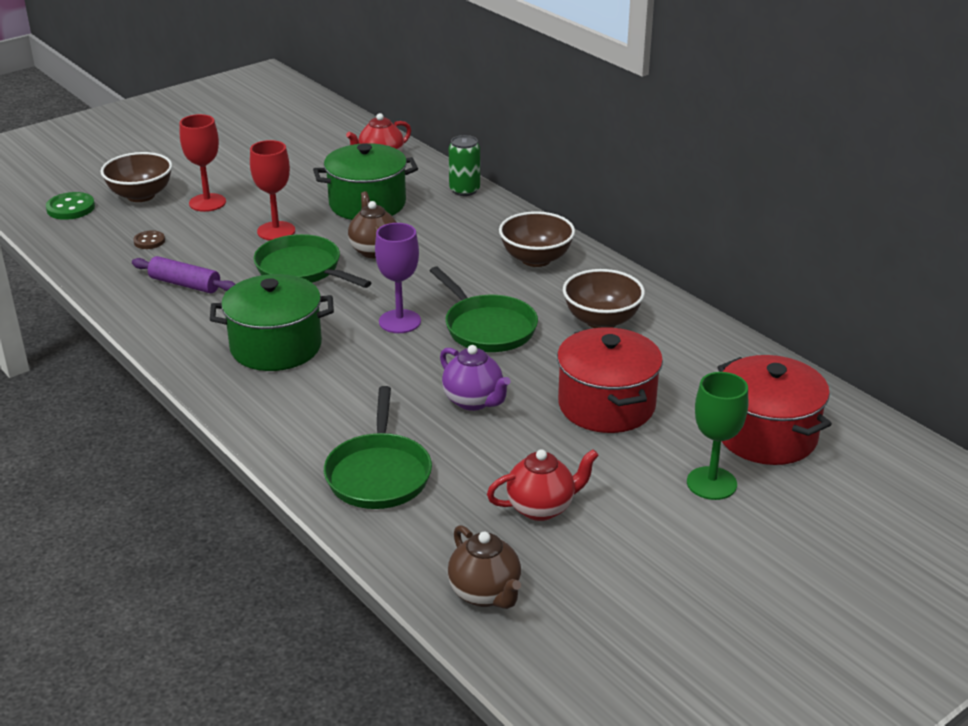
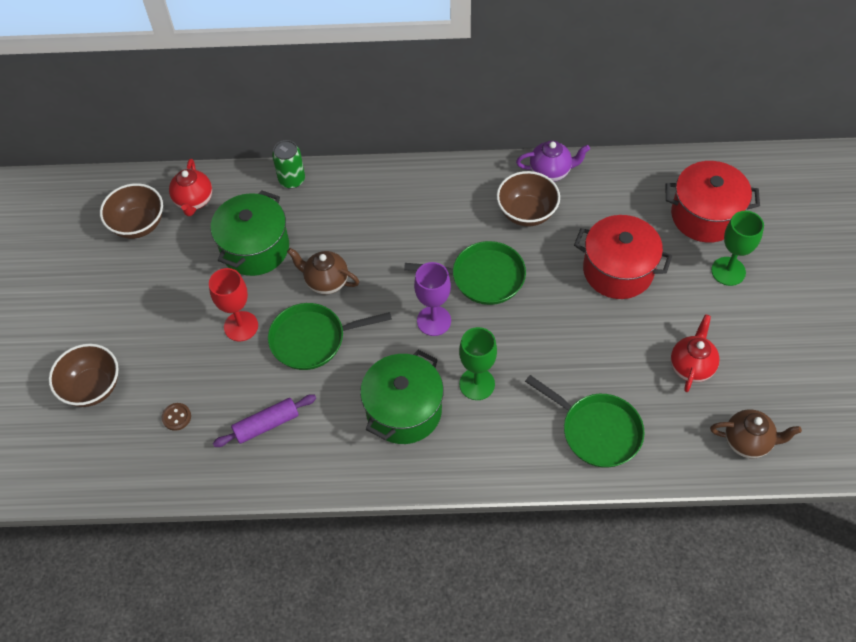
camera: 50 degrees left, 25 degrees up
green button [46,192,95,220] -> none
red goblet [180,114,226,212] -> none
purple teapot [440,345,510,411] -> purple teapot moved to [516,141,590,182]
brown bowl [499,211,575,267] -> brown bowl moved to [100,183,163,239]
none -> green goblet [459,327,497,400]

